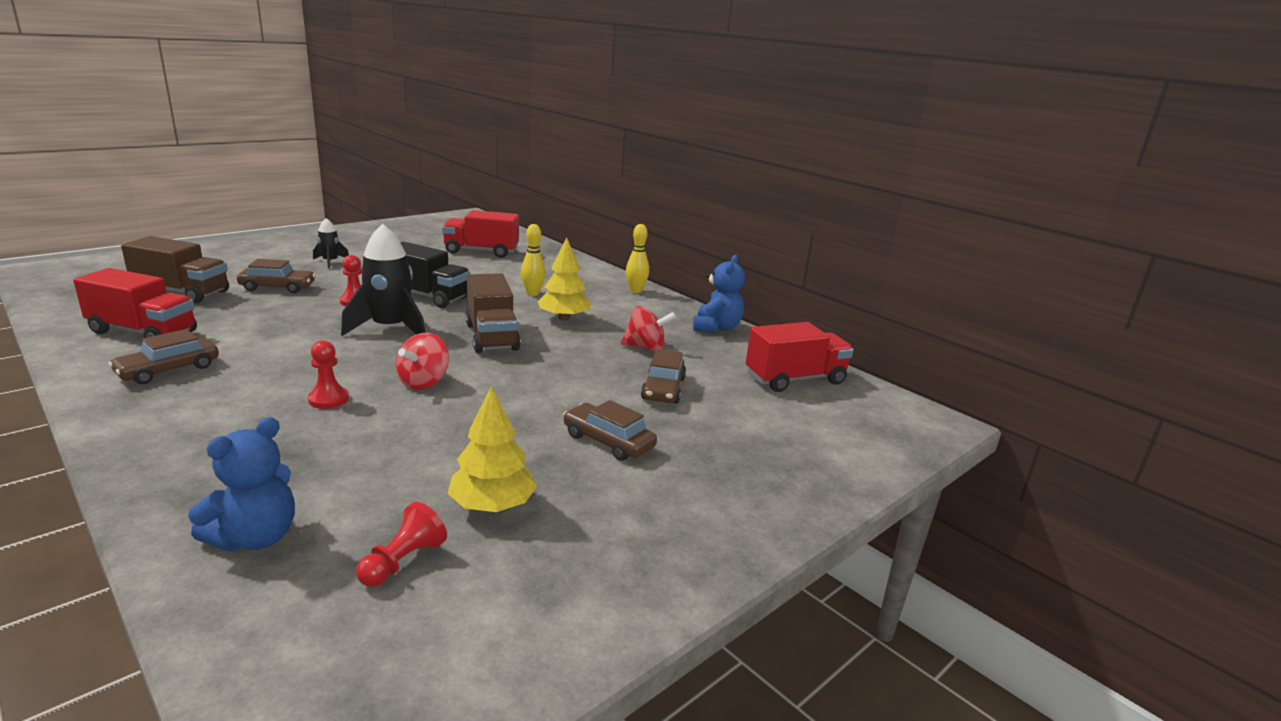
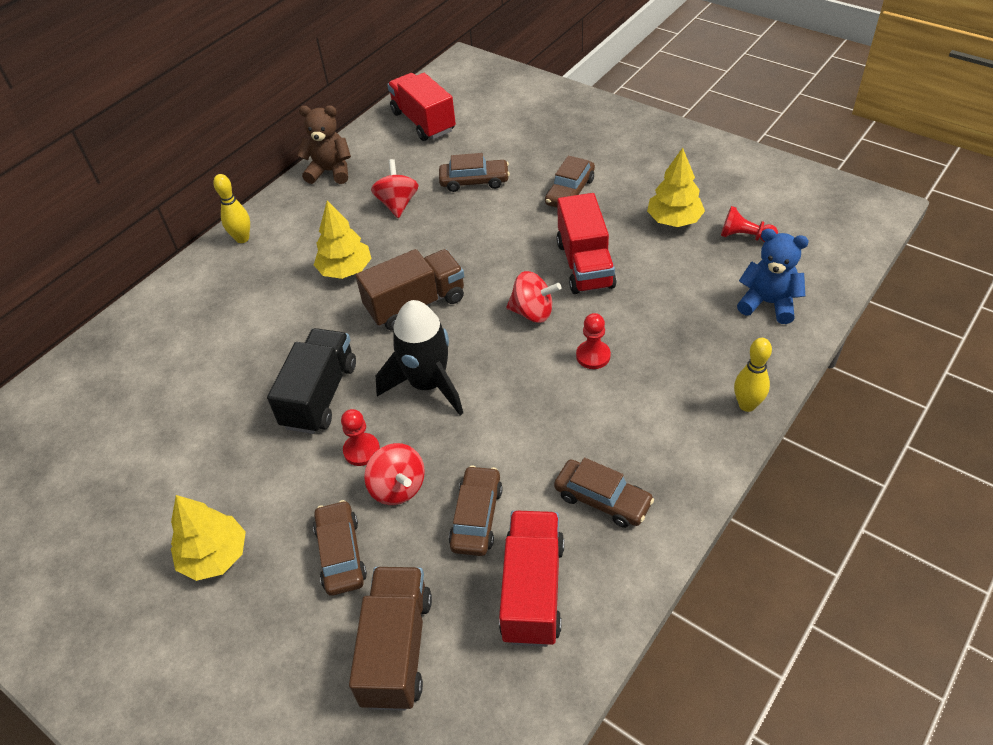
camera: 95 degrees left, 25 degrees up
black rocket [313,218,349,268] -> yellow tree [171,495,246,581]
red truck [442,210,519,258] -> red truck moved to [556,193,617,294]
yellow bowling pin [521,224,546,296] -> yellow bowling pin moved to [734,338,772,412]
blue teddy bear [693,255,745,333] -> brown teddy bear [297,106,351,184]
none -> red spinning top [364,443,425,505]
none -> brown car [449,465,503,556]

